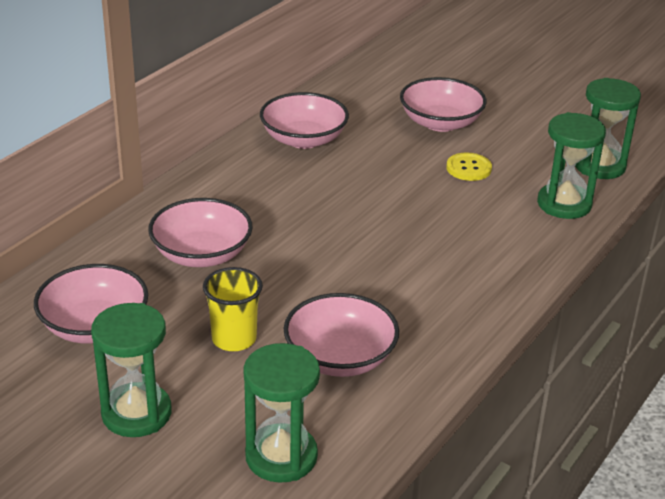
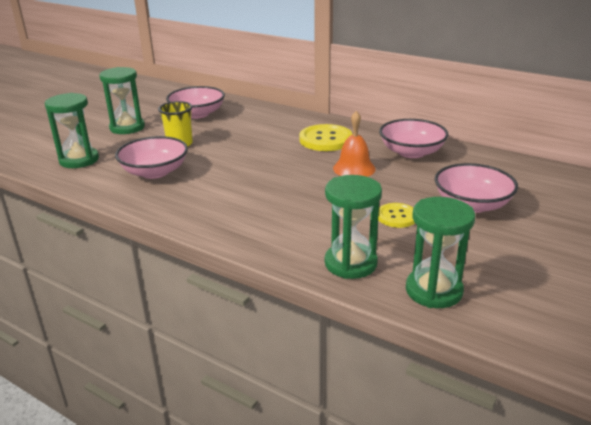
camera: 90 degrees right, 5 degrees down
pink bowl [148,198,253,267] -> none
none -> yellow button [299,124,353,151]
none -> orange bell [333,111,376,177]

